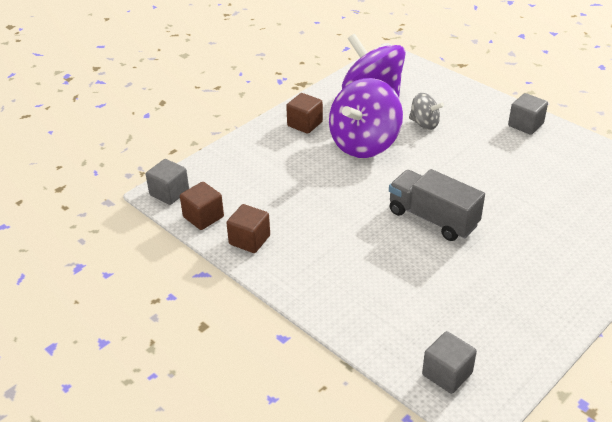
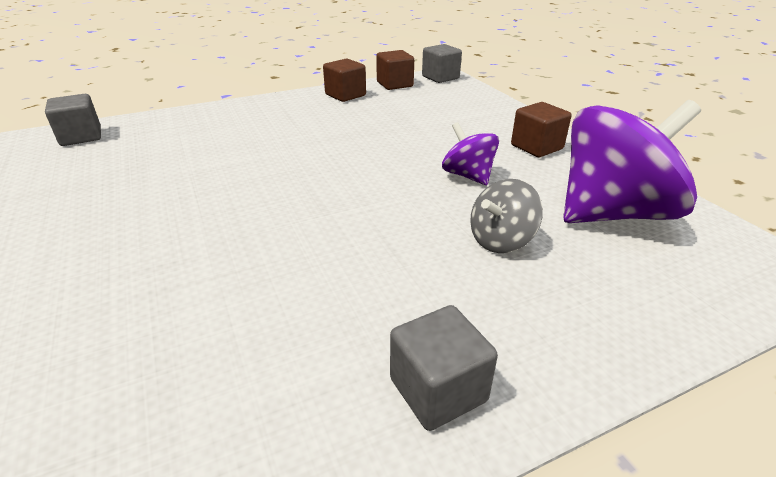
camera: 110 degrees right, 5 degrees down
purple spinning top [329,78,403,158] -> purple spinning top [442,122,499,185], size x0.50
grey truck [389,169,485,241] -> none

